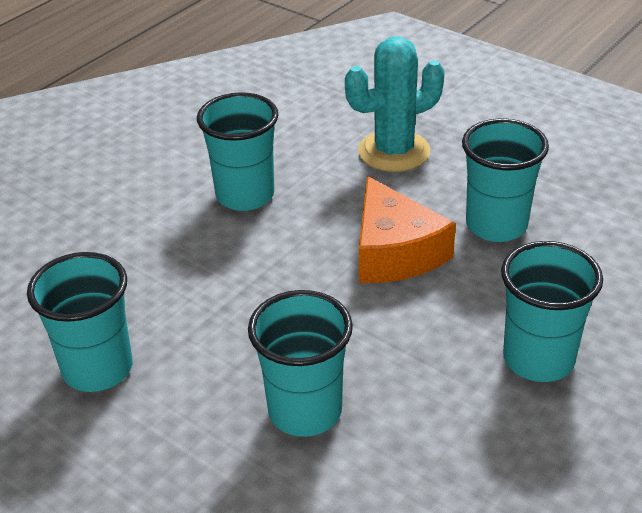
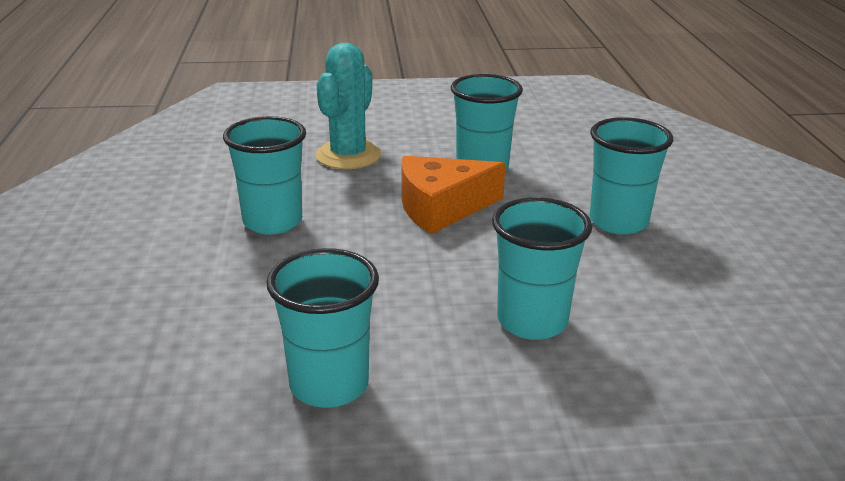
camera: 45 degrees left, 10 degrees down
orange cheese [359,176,456,283] -> orange cheese turned 135 degrees clockwise [402,156,506,234]

